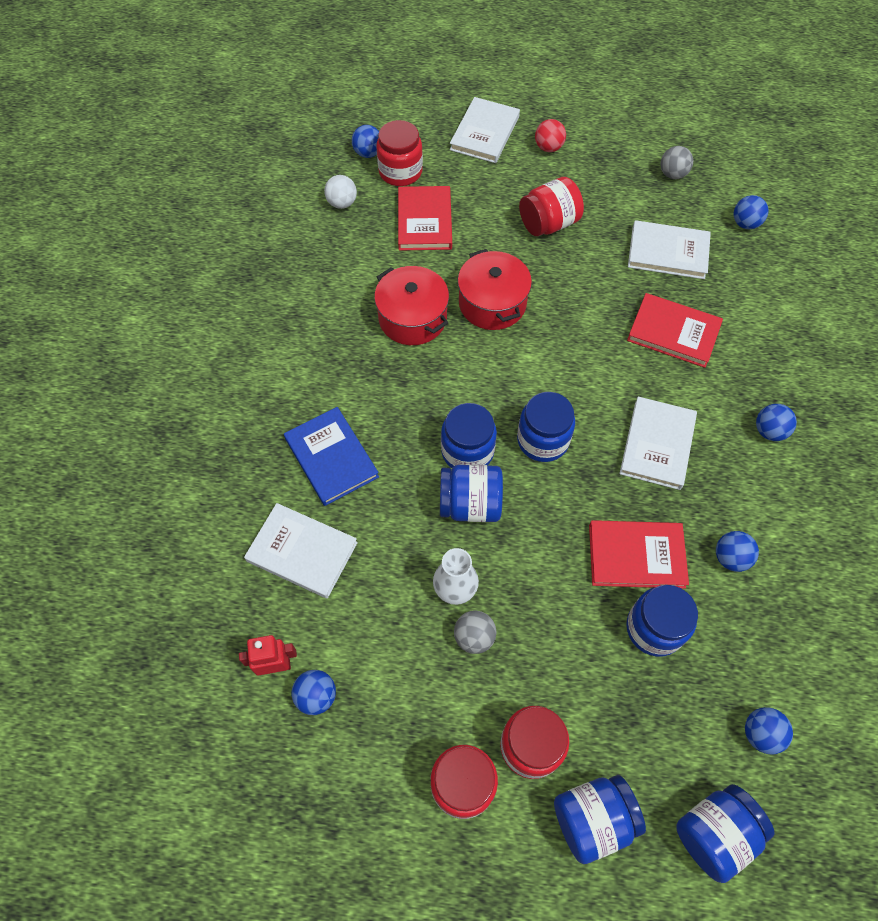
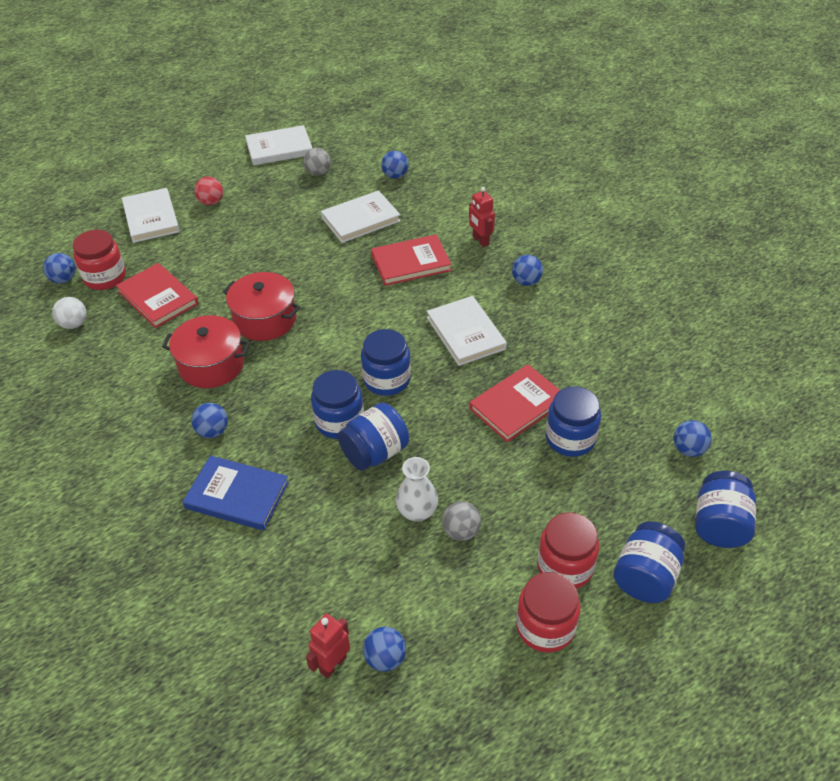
camera: 40 degrees left, 15 degrees down
white book [244,503,358,598] -> white book moved to [245,125,313,165]
red jar [519,177,584,236] -> none
blue ball [716,531,759,572] -> blue ball moved to [191,403,228,438]
none -> red robot [469,187,495,247]

